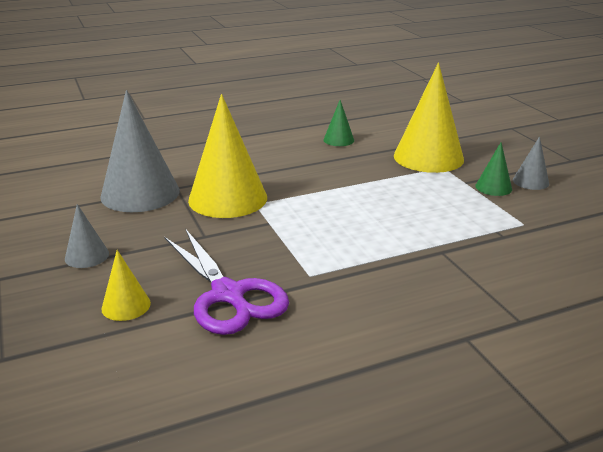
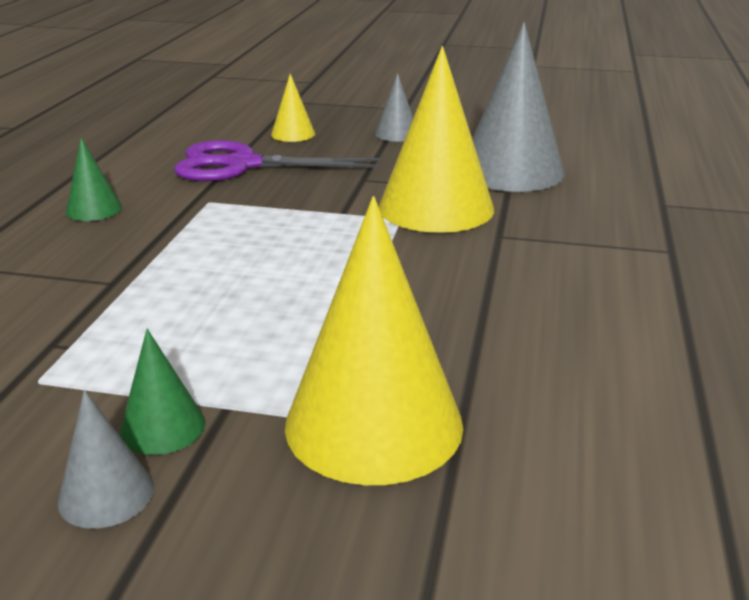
camera: 125 degrees right, 0 degrees up
green cone [323,100,354,146] -> green cone moved to [66,138,122,221]

